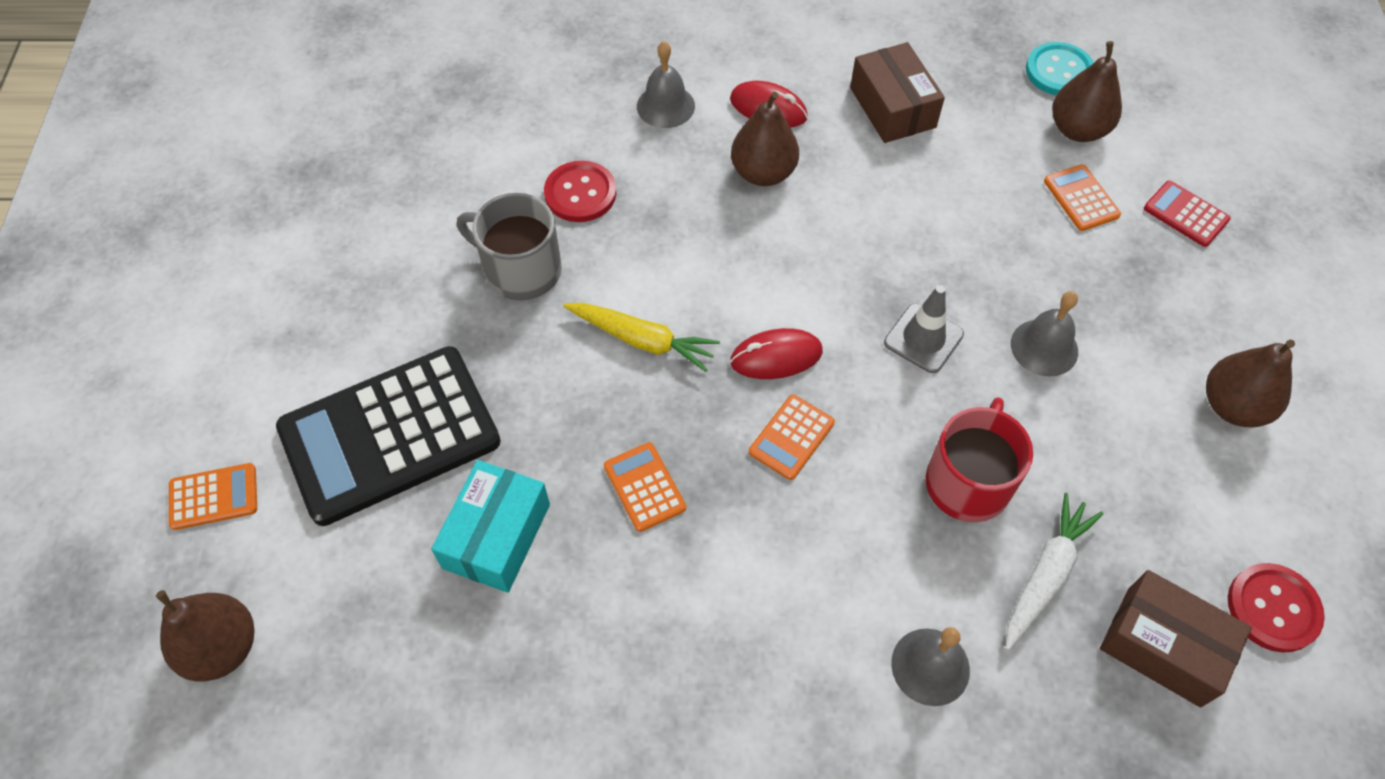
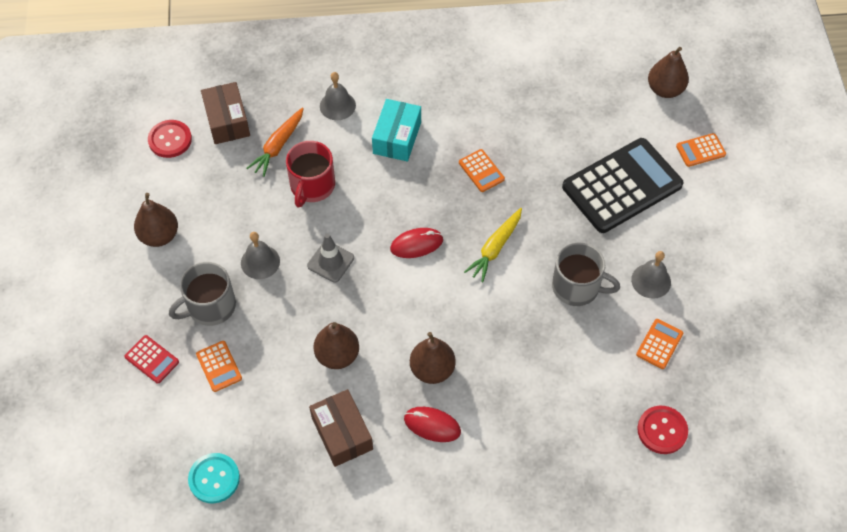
camera: 175 degrees right, 0 degrees up
turquoise box [431,460,550,593] -> turquoise box moved to [372,99,421,162]
red button [544,161,616,222] -> red button moved to [637,406,688,454]
yellow carrot [563,303,720,372] -> yellow carrot turned 75 degrees counterclockwise [464,208,522,282]
grey bell [637,41,695,128] -> grey bell moved to [631,251,671,299]
orange calculator [749,394,835,480] -> orange calculator moved to [636,319,683,369]
white carrot [1005,493,1104,650] -> orange carrot [247,108,304,177]
brown pear [1052,41,1122,142] -> brown pear moved to [313,322,359,369]
brown box [1100,570,1252,707] -> brown box turned 45 degrees clockwise [201,82,250,144]
none -> grey mug [169,262,236,326]

